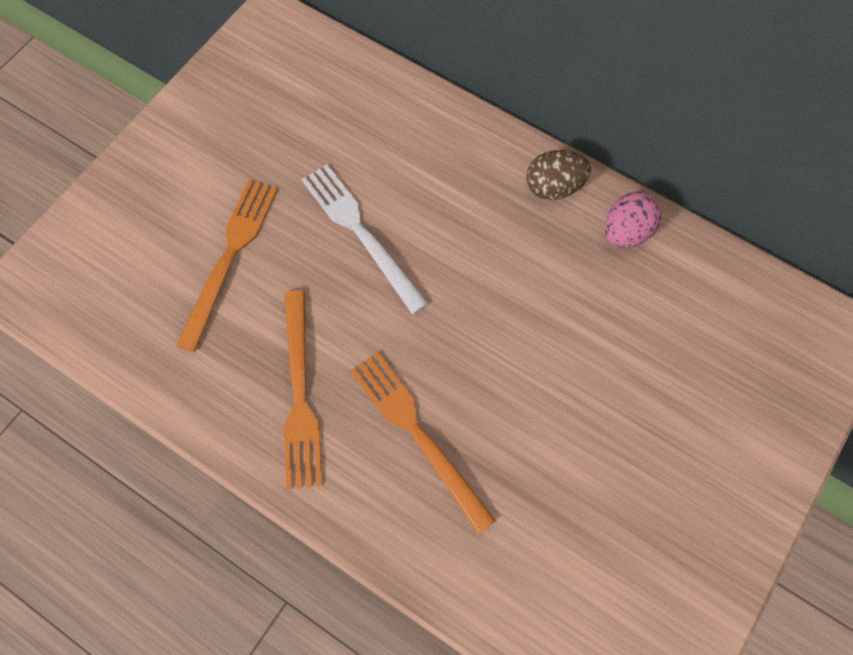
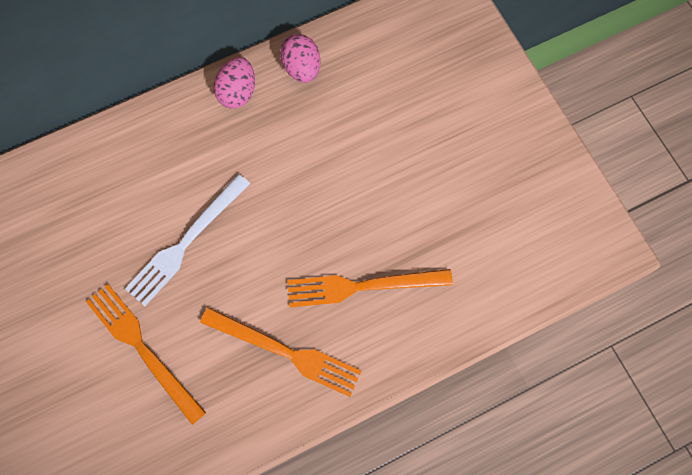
camera: 60 degrees left, 5 degrees up
white fork [301,164,429,314] -> white fork turned 45 degrees counterclockwise [125,174,250,306]
brown egg [526,150,591,200] -> pink egg [214,57,255,108]

